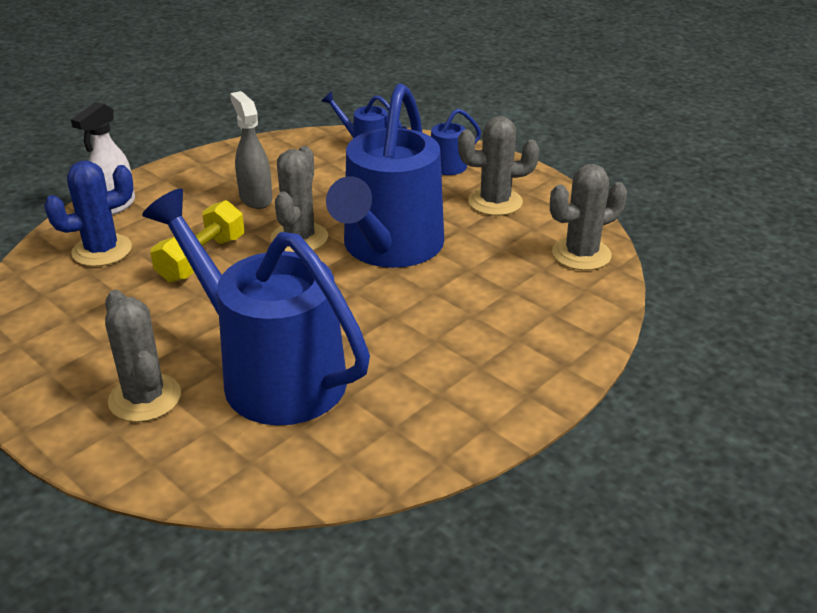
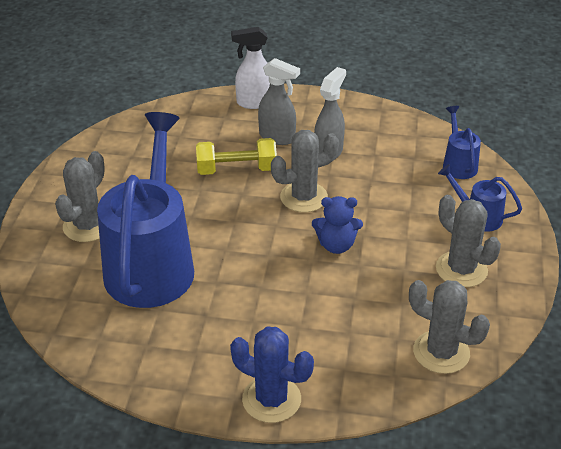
camera: 55 degrees right, 5 degrees up
blue cactus [44,161,134,267] -> blue cactus moved to [230,327,314,423]
blue watering can [326,84,444,268] -> blue teddy bear [312,196,363,254]
none -> grey spray bottle [258,58,300,145]

